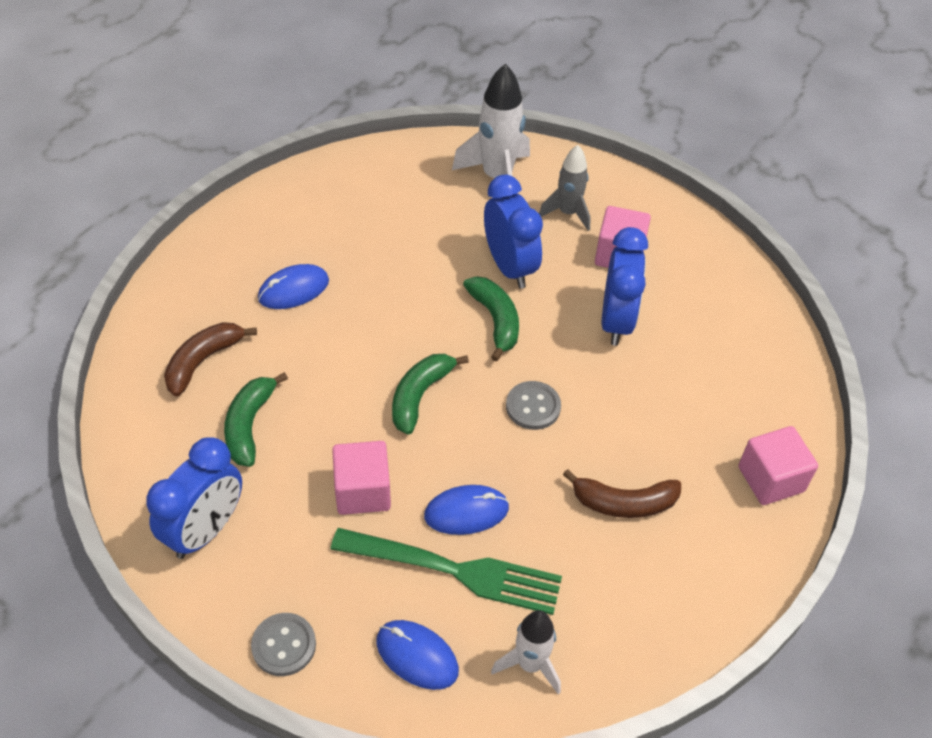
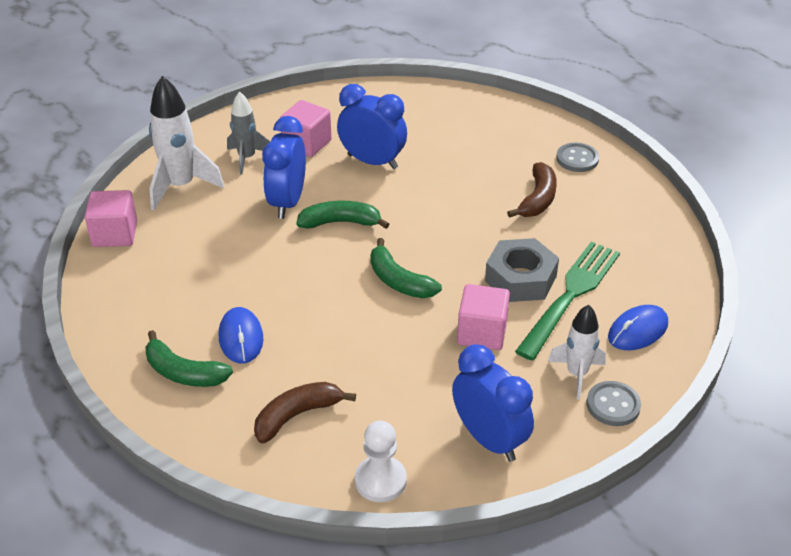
camera: 70 degrees left, 10 degrees down
brown banana [164,322,257,396] -> brown banana turned 90 degrees clockwise [254,382,356,443]
green banana [224,372,288,467] -> green banana moved to [145,330,233,387]
blue mouse [424,485,509,535] -> grey nut [485,238,559,302]
blue clock [484,175,543,289] -> blue clock turned 75 degrees counterclockwise [262,116,306,219]
white rocket [491,610,561,694] -> white rocket moved to [547,305,606,399]
grey button [506,381,561,430] -> grey button moved to [556,142,599,172]
pink cube [738,426,818,505] -> pink cube moved to [85,190,137,247]
none -> white pawn [355,421,407,502]

